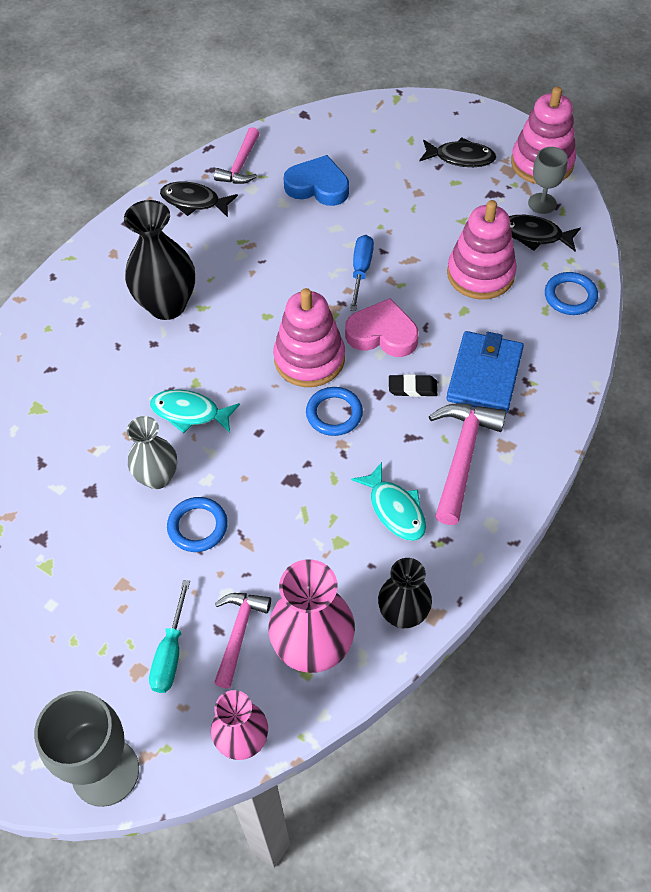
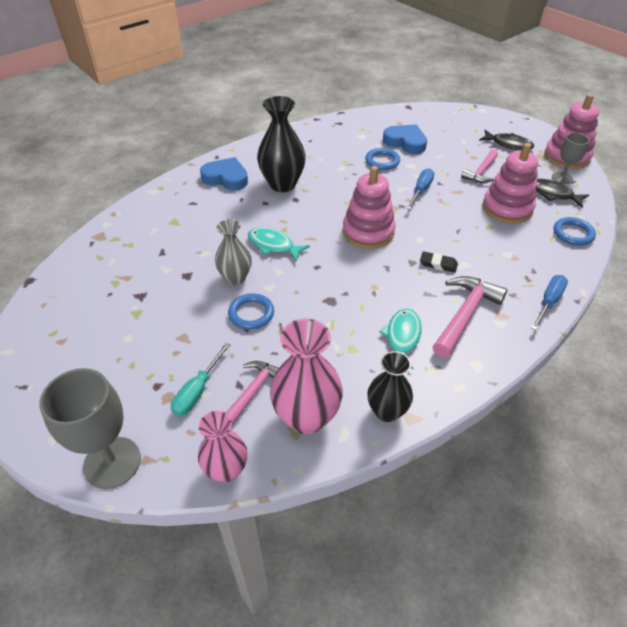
camera: 15 degrees right, 10 degrees down
black fish [160,182,238,217] -> none
pink hammer [214,127,260,184] -> pink hammer moved to [461,150,498,183]
blue ring [306,387,363,436] -> blue ring moved to [365,148,400,170]
pink heart [345,298,419,357] -> none
turquoise fish [351,462,426,541] -> turquoise fish turned 150 degrees counterclockwise [379,309,422,369]
blue wallet [446,331,524,414] -> none
none -> blue heart [200,157,248,191]
none -> blue screwdriver [531,275,568,330]

